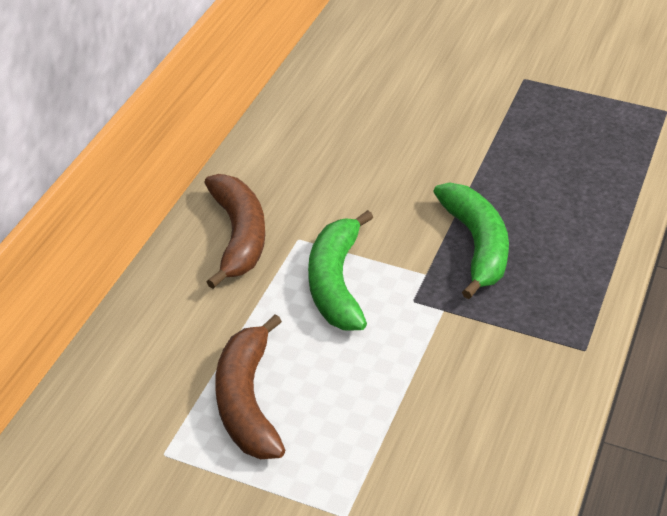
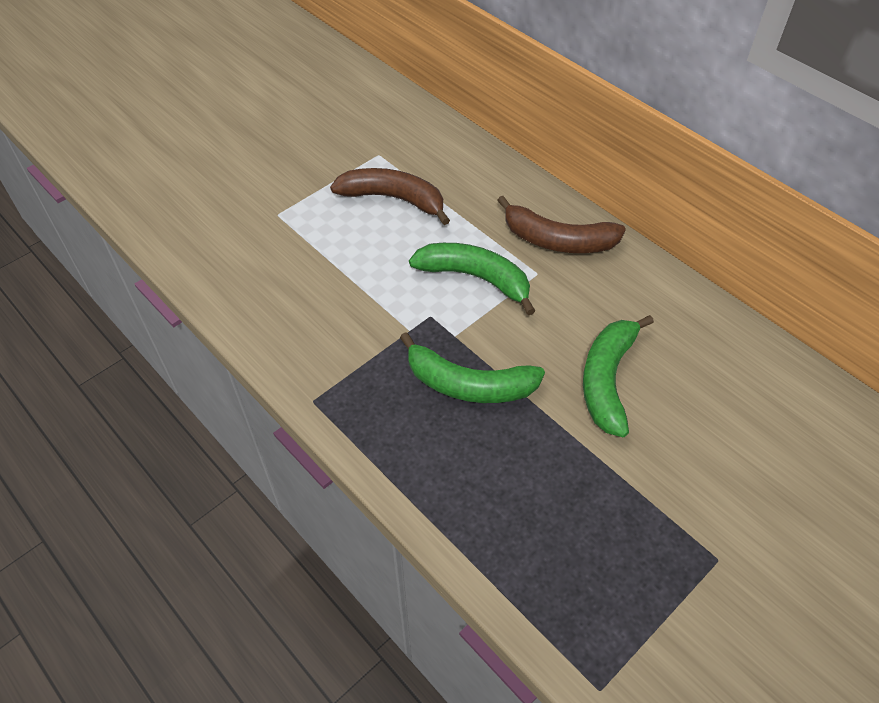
camera: 115 degrees right, 10 degrees up
none -> green banana [583,315,654,437]

